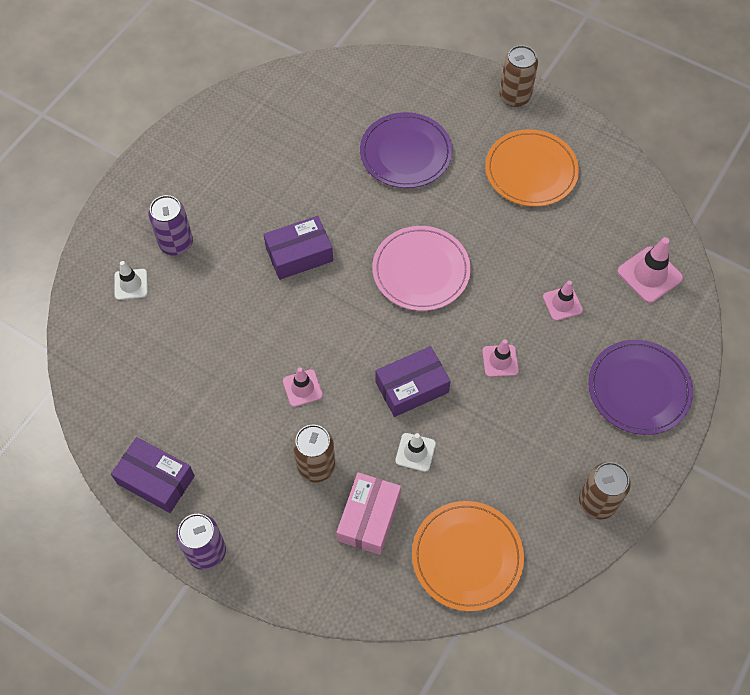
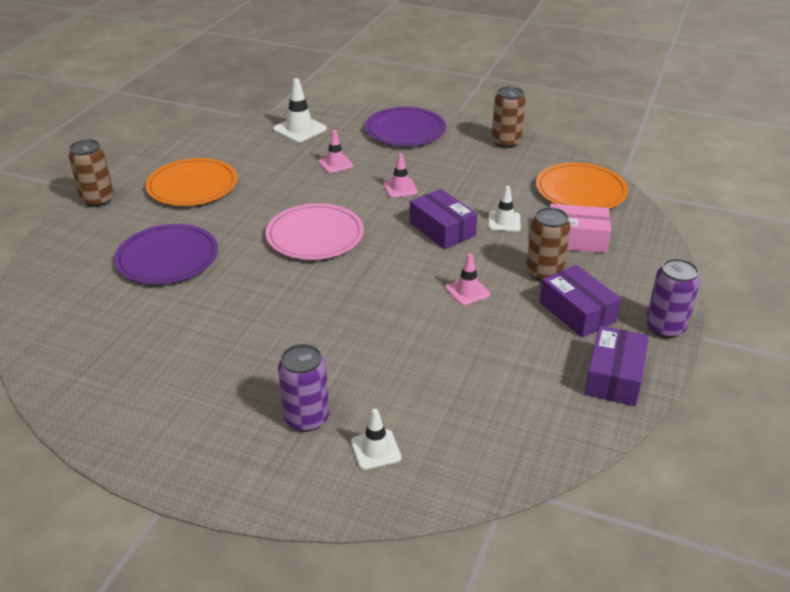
camera: 100 degrees left, 25 degrees down
purple box [264,216,333,280] -> purple box moved to [539,265,621,338]
pink traffic cone [617,237,683,303] -> white traffic cone [273,78,327,143]

